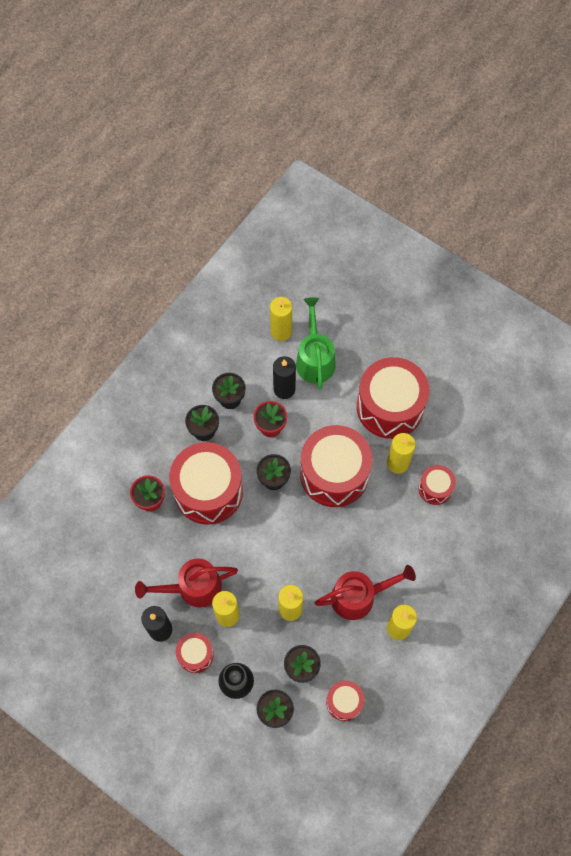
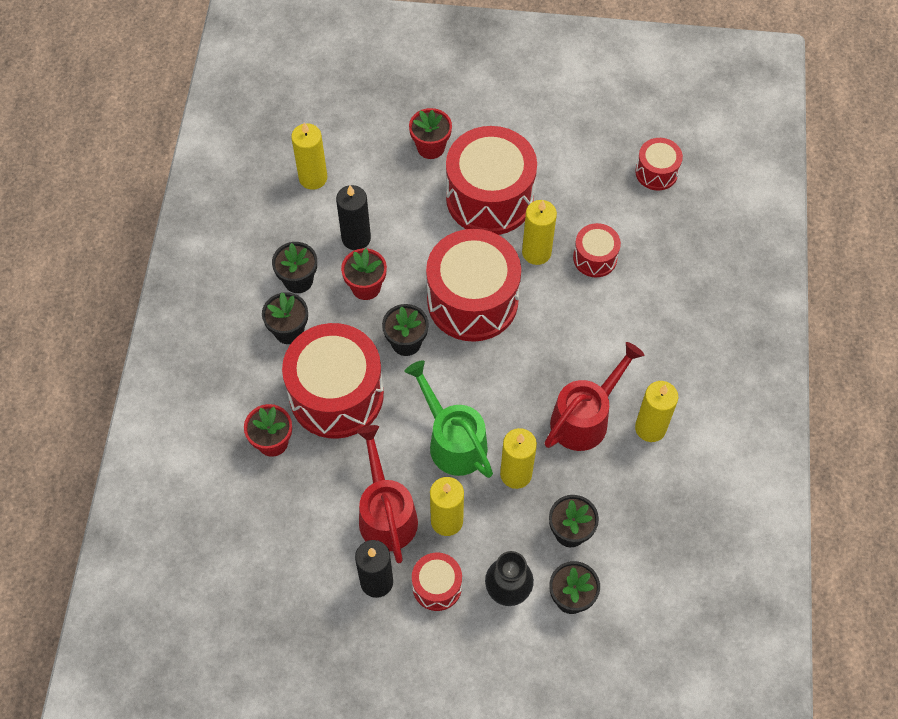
camera: 30 degrees left, 5 degrees down
red watering can [135,558,238,608] -> red watering can turned 120 degrees clockwise [356,425,418,563]
green watering can [296,297,335,390] -> green watering can moved to [404,360,493,478]
red drum [326,680,364,721] -> red drum moved to [635,138,683,191]
none -> red flower pot [409,108,452,159]

